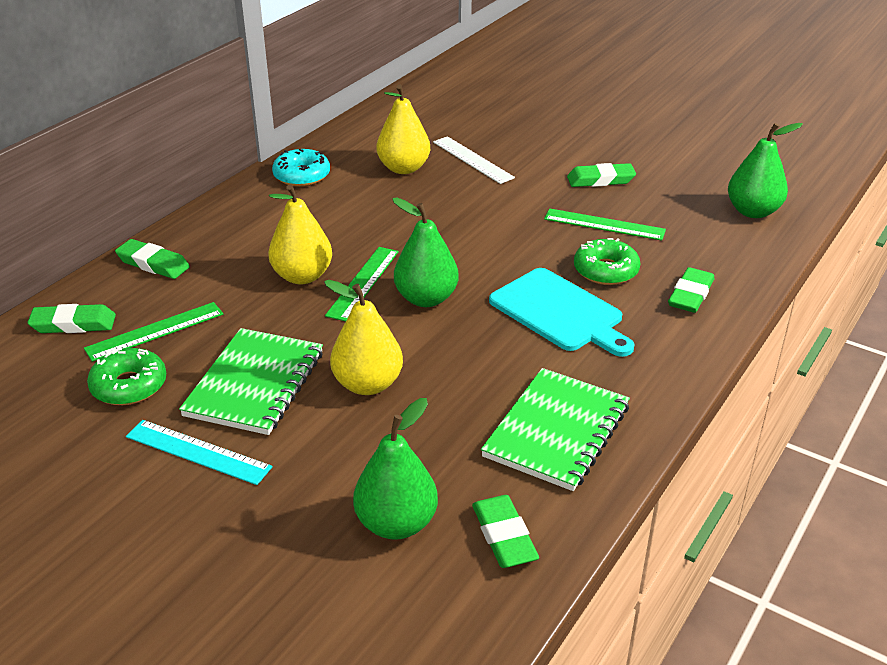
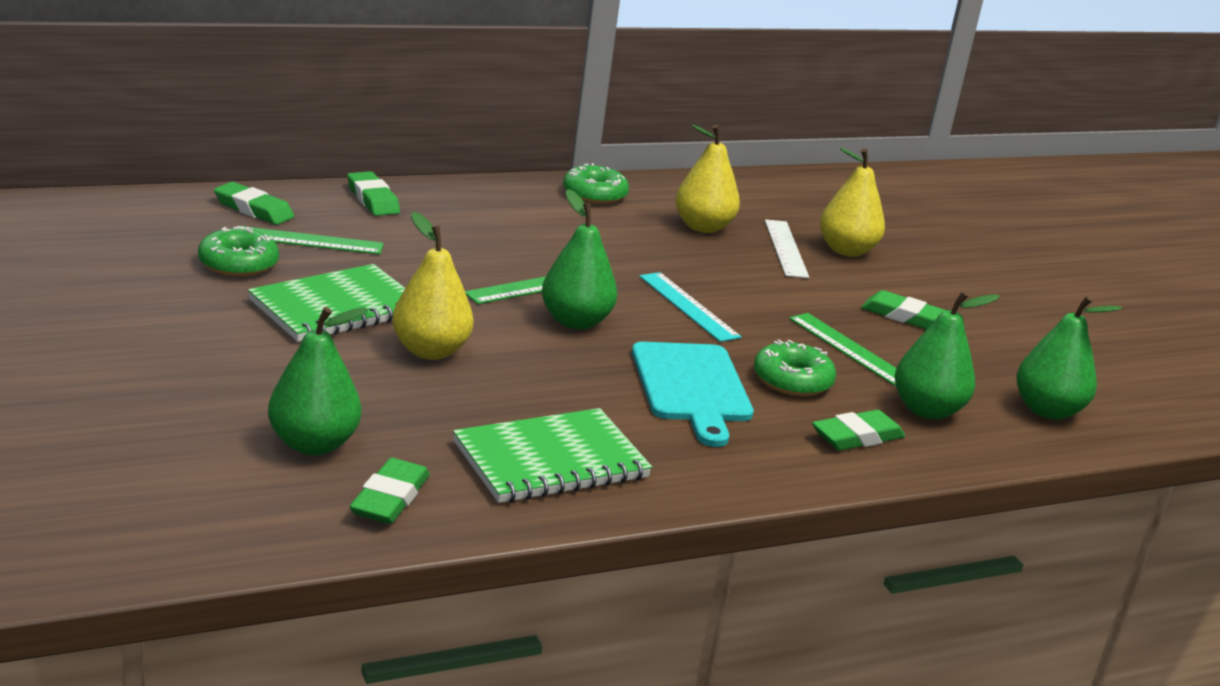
camera: 30 degrees right, 10 degrees down
turquoise ruler [126,420,272,485] -> turquoise ruler moved to [639,272,741,342]
yellow pear [268,184,332,284] -> yellow pear moved to [820,148,885,257]
turquoise donut [272,149,330,187] -> green donut [563,163,629,204]
none -> green pear [895,291,1000,419]

